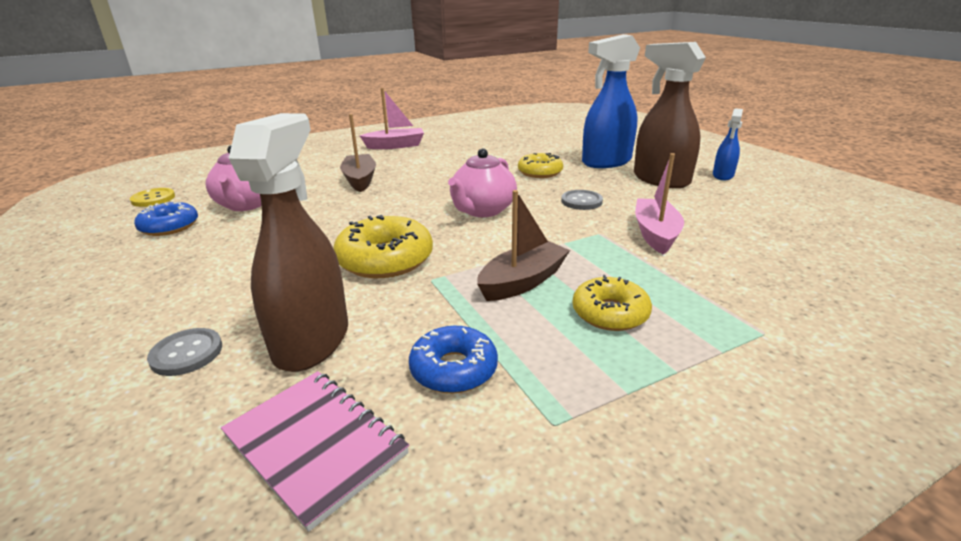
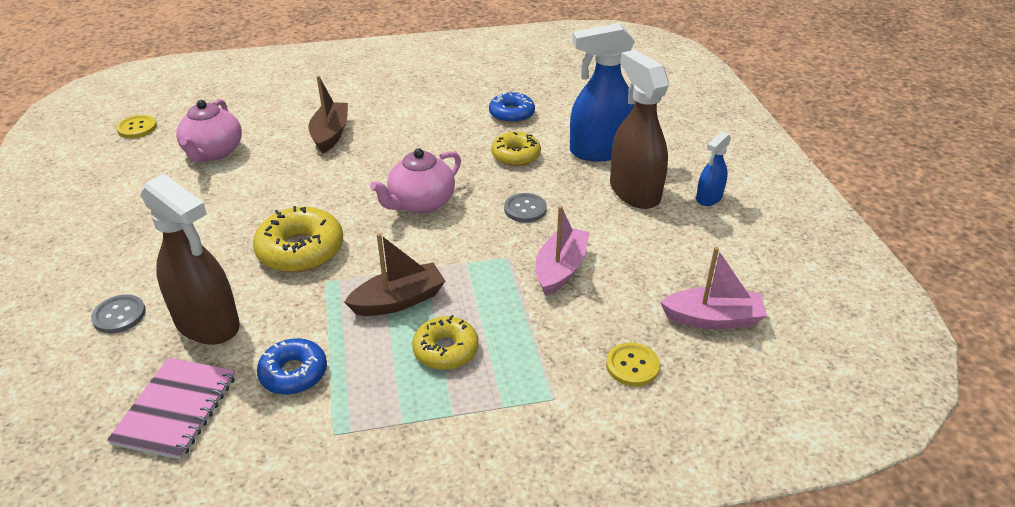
camera: 15 degrees right, 10 degrees up
blue donut [134,202,198,236] -> blue donut moved to [489,92,535,123]
pink notebook [221,371,409,532] -> pink notebook turned 45 degrees clockwise [107,358,236,460]
brown spray bottle [229,113,348,372] -> brown spray bottle turned 105 degrees clockwise [140,174,240,345]
pink boat [360,88,424,149] -> pink boat moved to [660,247,767,329]
none -> yellow button [606,343,660,387]

